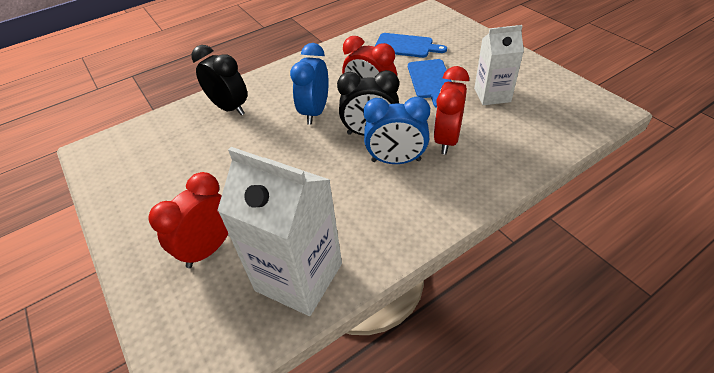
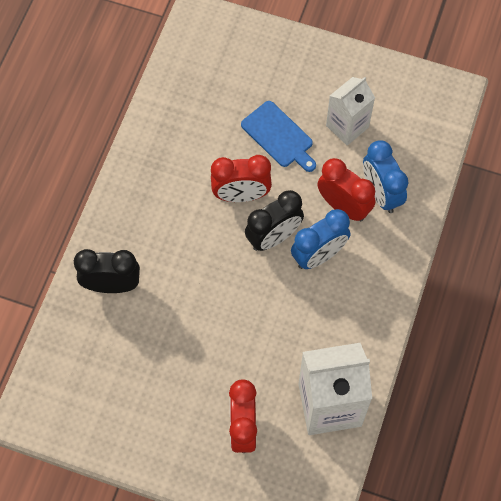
camera: 40 degrees left, 20 degrees up
blue clock [290,43,329,125] -> blue clock moved to [363,140,408,213]
blue cutting board [374,33,447,58] -> none
red clock [433,66,469,155] -> red clock turned 150 degrees clockwise [317,158,376,221]

